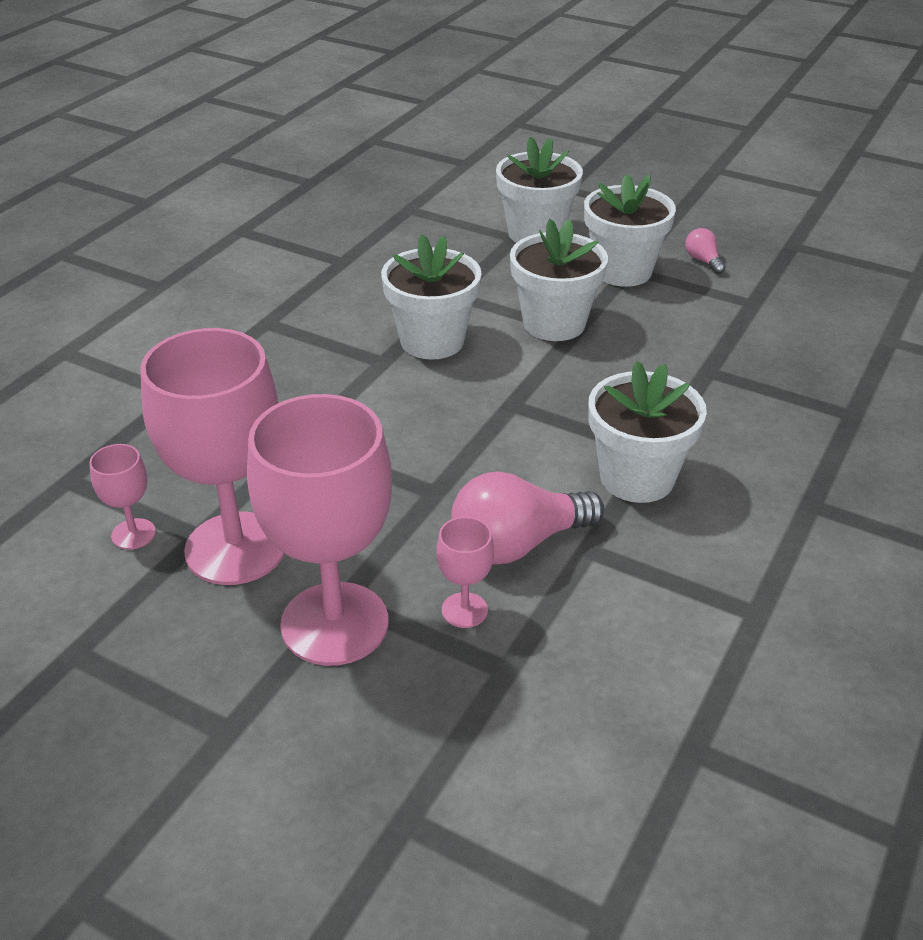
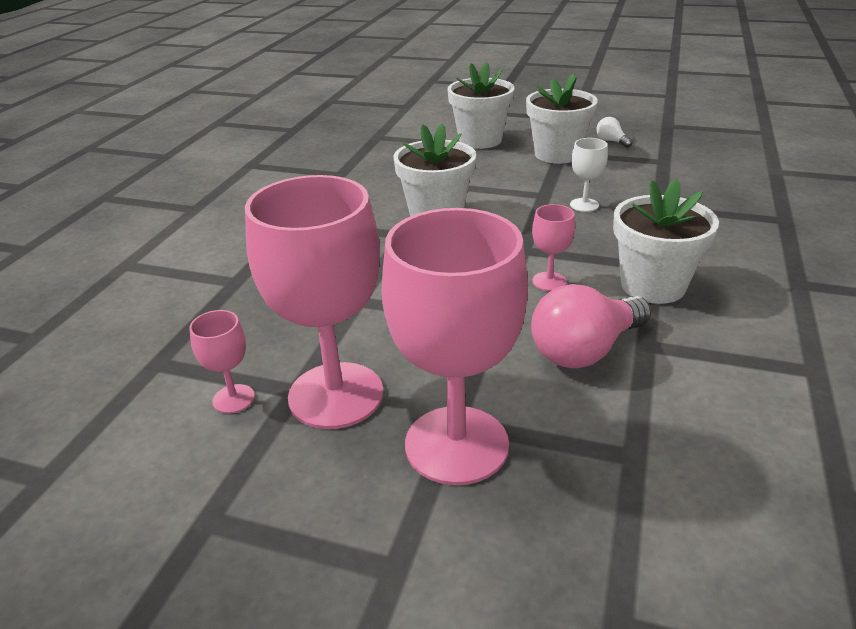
camera: 10 degrees left, 5 degrees down
pink goblet [437,517,494,628] -> pink goblet moved to [532,204,575,291]
white flower pot [510,219,608,341] -> none
pink light bulb [685,228,726,274] -> white light bulb [596,117,633,148]
none -> white goblet [570,138,608,212]

